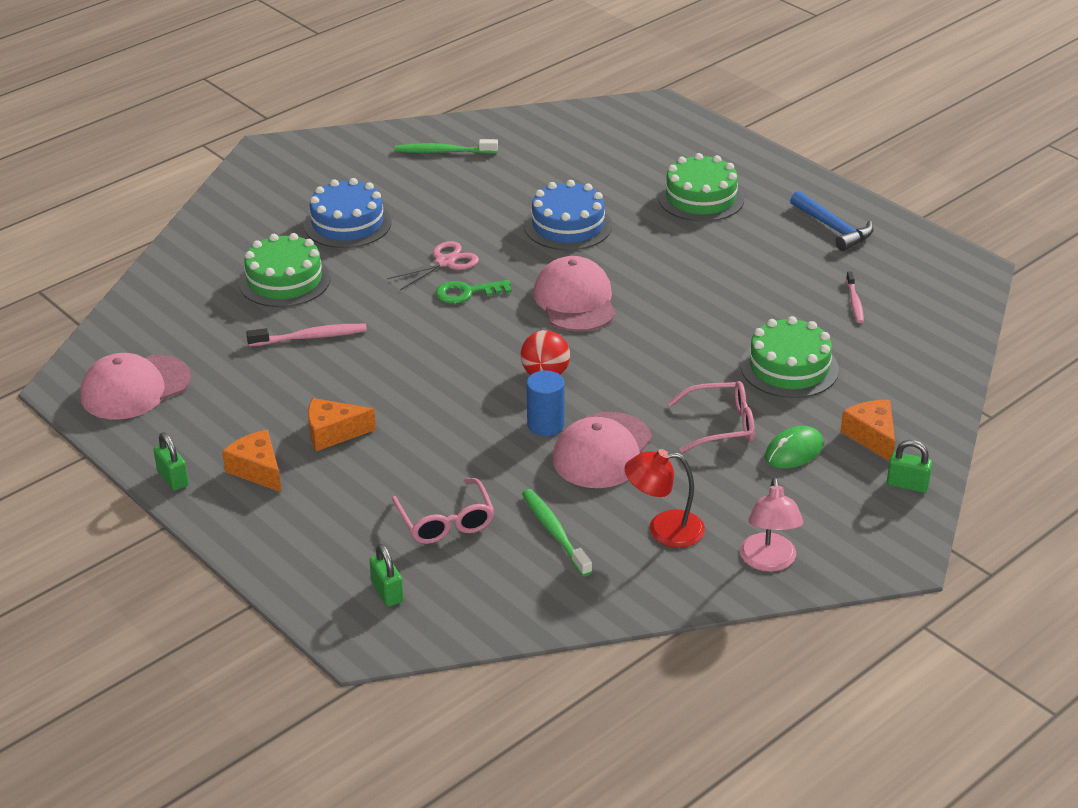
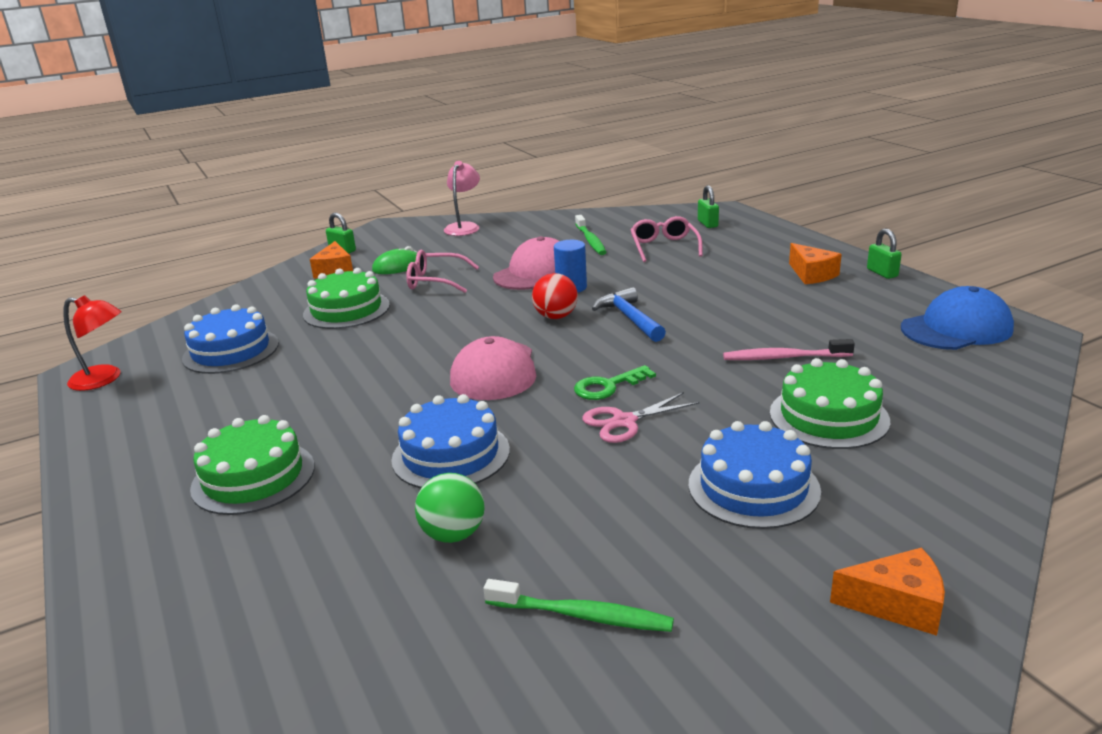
camera: 165 degrees left, 10 degrees down
pink cap [80,353,191,420] -> blue cap [901,286,1014,350]
orange cheese [308,398,376,451] -> orange cheese moved to [830,547,945,636]
green key [436,280,512,304] -> green key turned 150 degrees clockwise [574,365,656,400]
red lamp [625,449,705,548] -> red lamp moved to [63,295,122,391]
blue hammer [790,191,874,251] -> blue hammer moved to [592,287,666,342]
pink toothbrush [846,272,864,323] -> blue cake [182,305,279,374]
none -> green ball [415,473,485,543]

